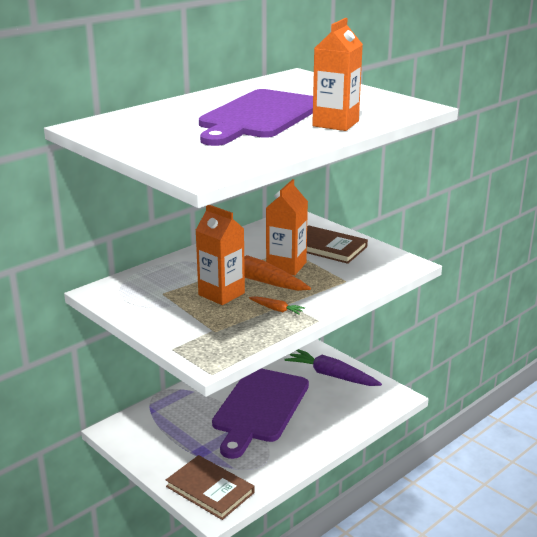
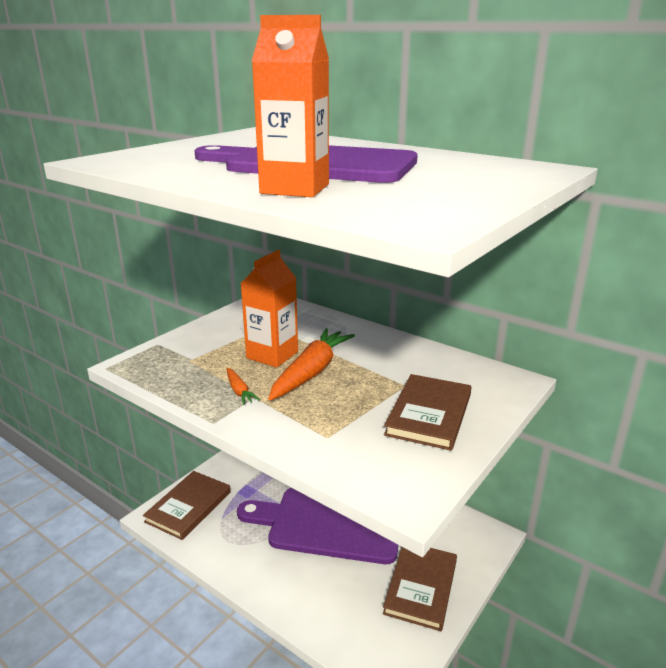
camera: 80 degrees right, 0 degrees up
orange carrot [249,296,305,315] -> orange carrot turned 45 degrees counterclockwise [226,368,260,405]
orange carton [266,179,308,275] -> none
purple carrot [284,349,382,386] -> brown book [383,547,457,631]

